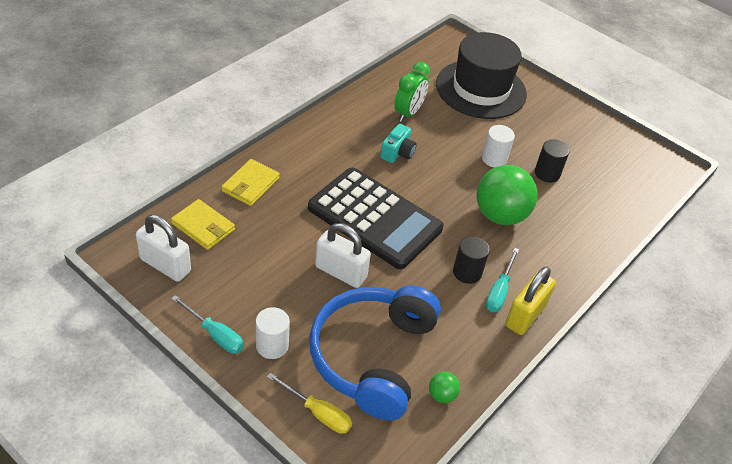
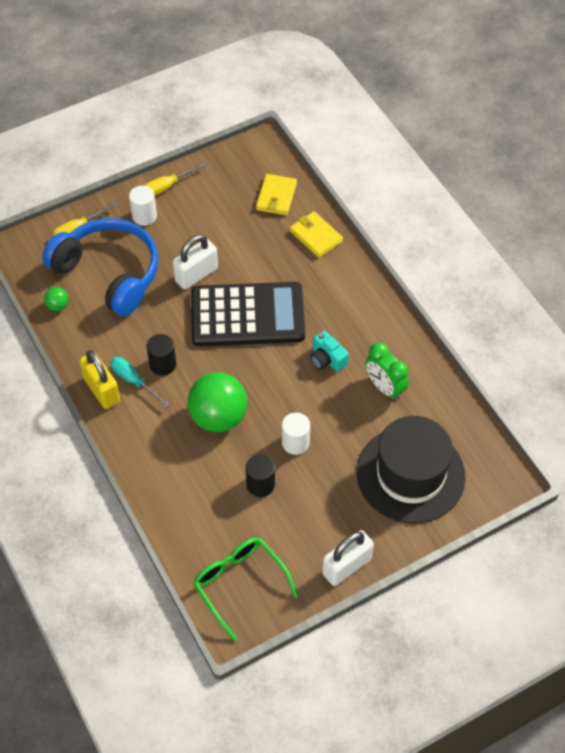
camera: 115 degrees right, 10 degrees up
white padlock [136,215,191,282] -> white padlock moved to [322,530,374,586]
yellow wallet [171,199,235,250] -> yellow wallet turned 45 degrees counterclockwise [256,174,297,215]
turquoise screwdriver [171,295,244,354] -> yellow screwdriver [144,162,207,195]
black calculator [308,167,443,269] -> black calculator turned 150 degrees counterclockwise [191,282,305,346]
none -> green glasses [193,537,298,641]

